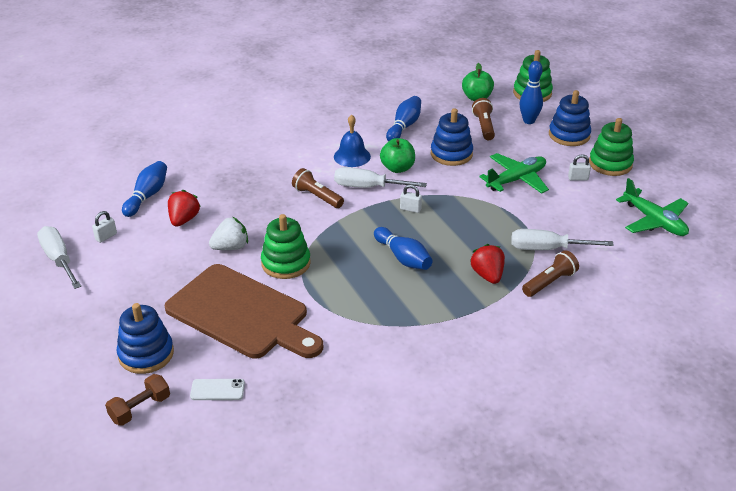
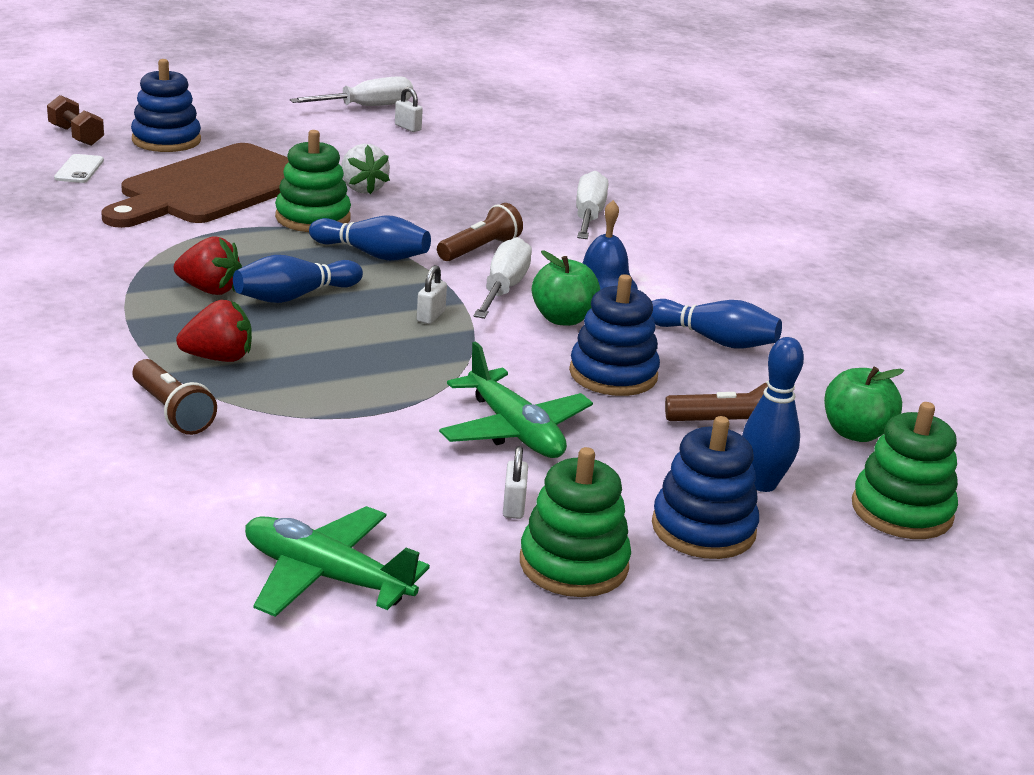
camera: 90 degrees right, 10 degrees down
blue bowling pin [122,161,167,217] -> blue bowling pin moved to [309,216,431,261]
red strawberry [168,190,201,227] -> red strawberry moved to [174,236,242,295]
white screwdriver [511,229,614,250] -> white screwdriver moved to [576,171,608,239]
green plane [616,178,689,236] -> green plane turned 60 degrees clockwise [245,506,430,617]

